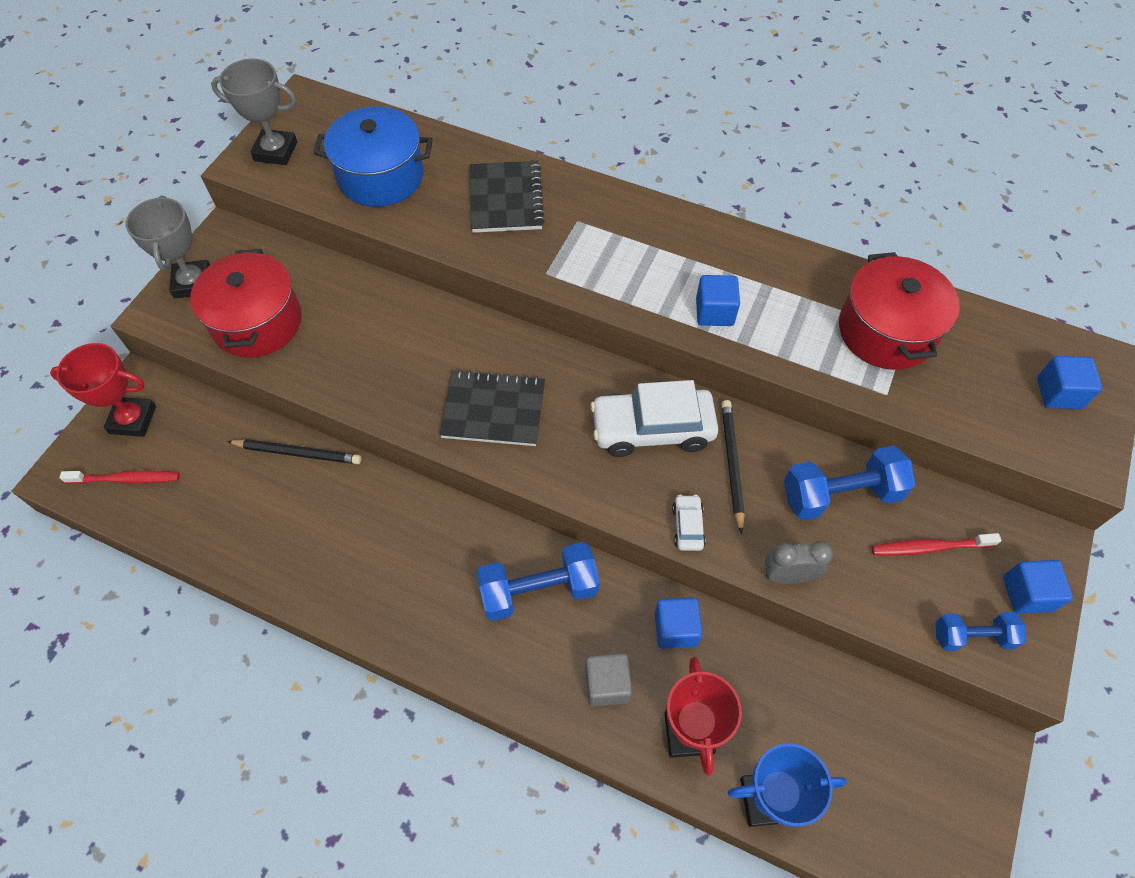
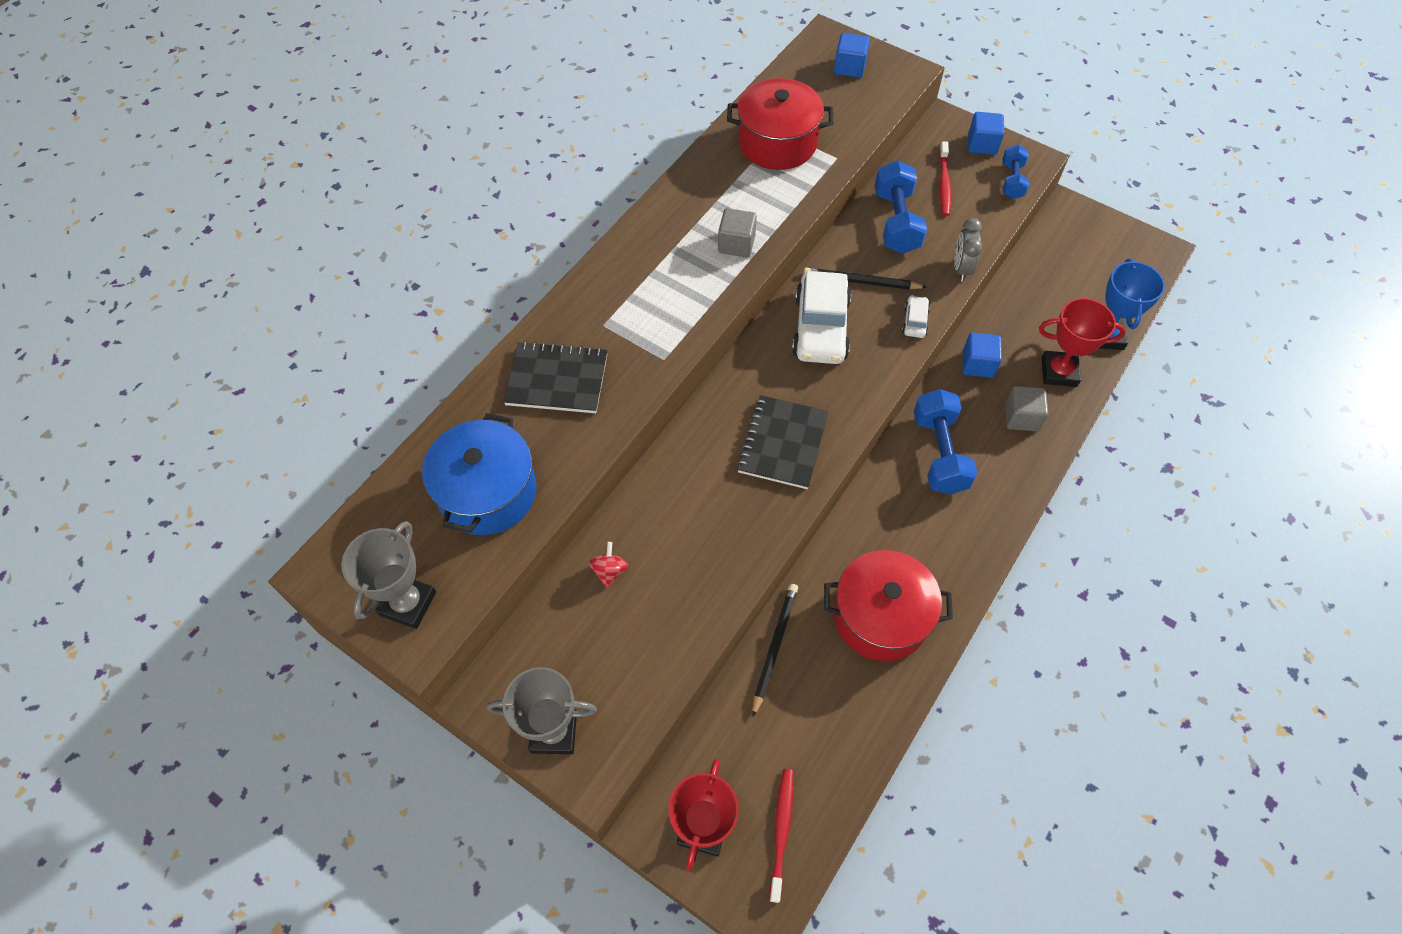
camera: 80 degrees left, 0 degrees up
red pot [190,249,302,358] -> red pot moved to [824,550,953,661]
white car [672,495,706,551] -> white car turned 90 degrees clockwise [902,295,930,338]
blue cube [696,275,740,326] -> grey cube [718,208,757,257]
none -> red spinning top [589,542,628,588]

